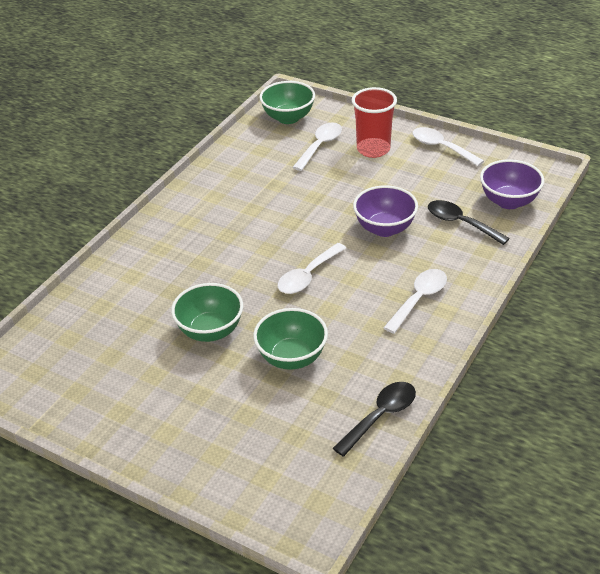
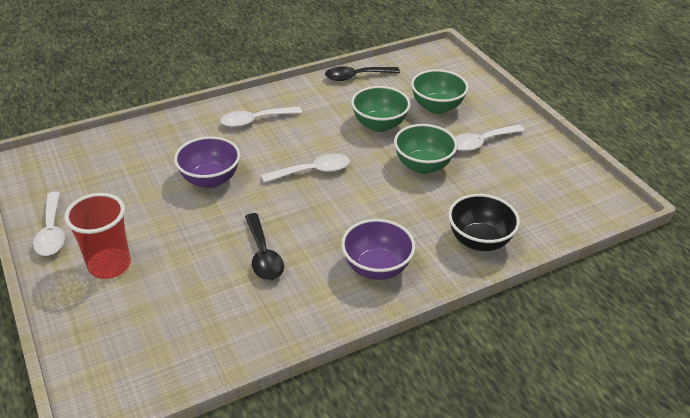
camera: 150 degrees left, 0 degrees up
green bowl [259,81,315,124] -> green bowl moved to [411,69,469,114]
white spoon [292,122,342,171] -> white spoon moved to [455,125,524,152]
black spoon [428,200,510,245] -> black spoon moved to [245,213,284,281]
purple bowl [480,159,544,209] -> purple bowl moved to [341,219,416,280]
none -> black bowl [448,194,520,251]

